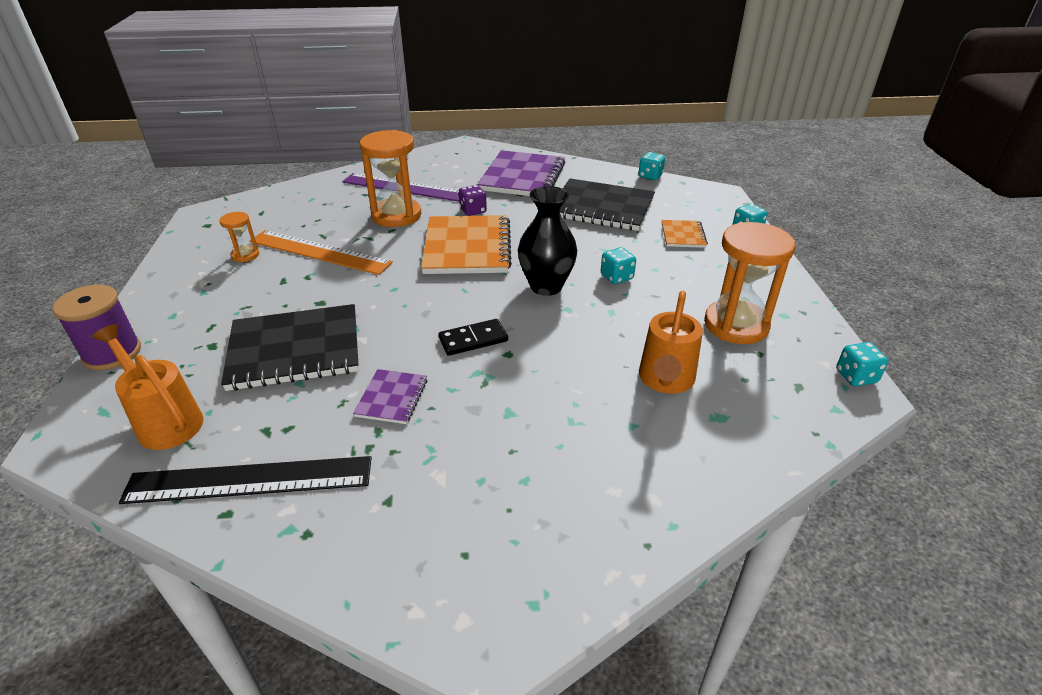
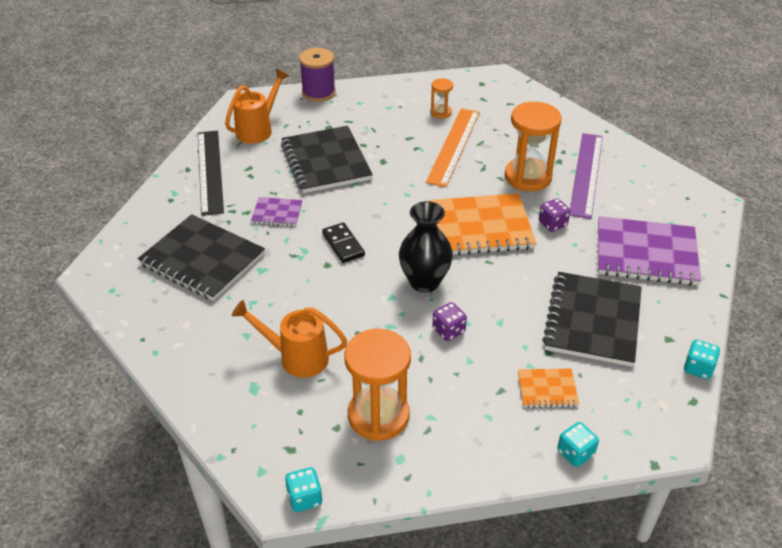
camera: 85 degrees right, 5 degrees up
turquoise dice [601,247,636,284] -> purple dice [432,302,467,341]
none -> black notebook [138,214,265,301]

